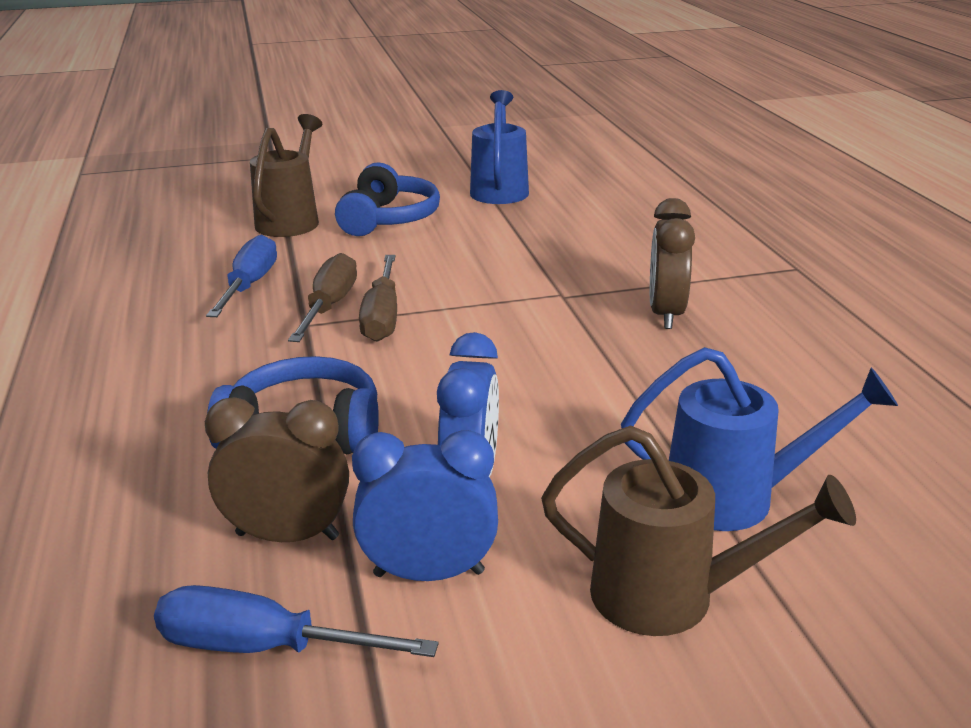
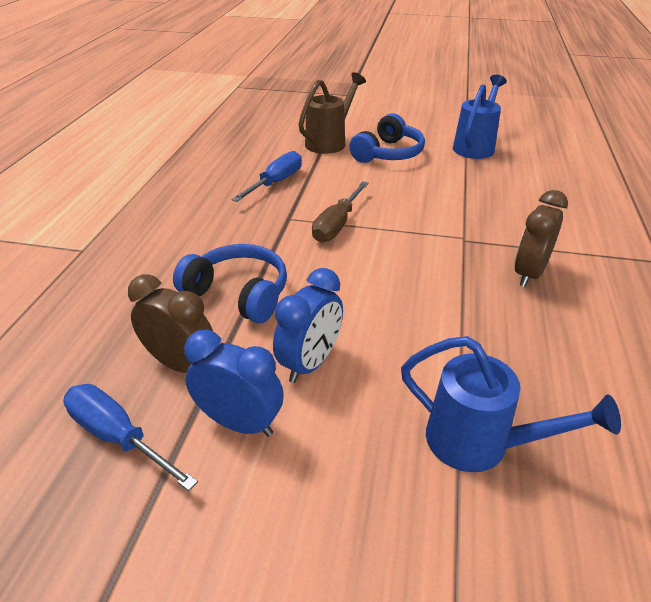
camera: 25 degrees right, 10 degrees up
brown screwdriver [288,253,357,342] -> none
brown watering can [541,425,856,636] -> none

